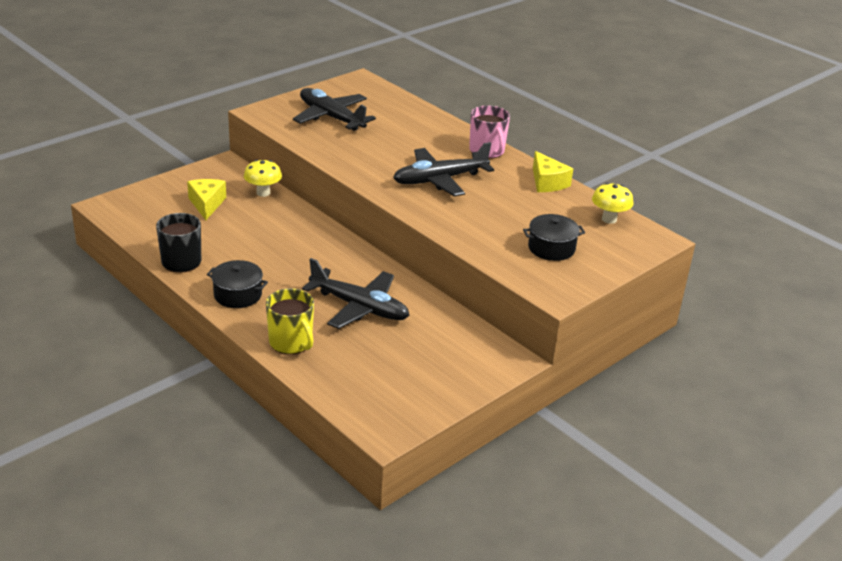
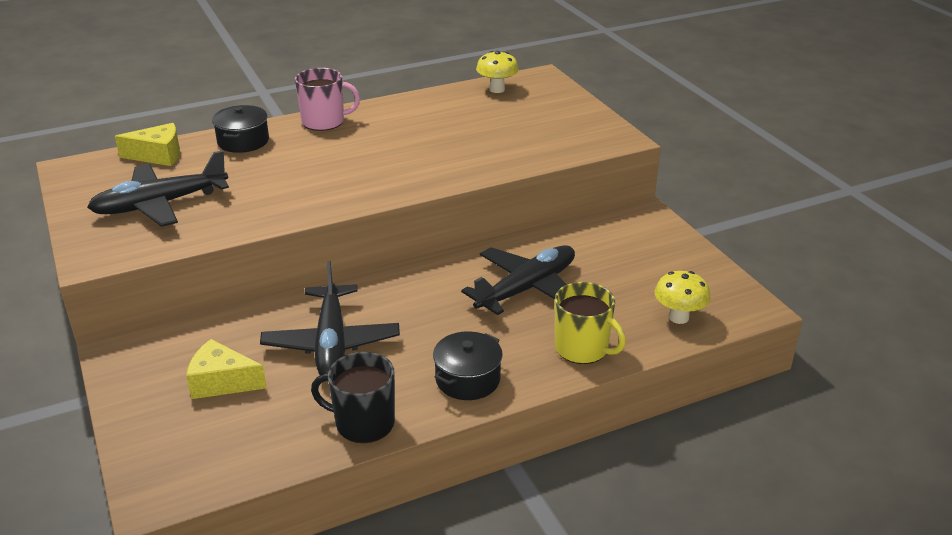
camera: 70 degrees left, 0 degrees up
yellow mushroom [244,160,282,197] -> yellow mushroom moved to [655,271,711,324]
yellow mug [266,288,314,354] -> yellow mug turned 60 degrees clockwise [555,282,626,364]
black plane [393,142,494,196] -> black plane moved to [260,261,400,375]
black pot [523,214,585,261] -> black pot moved to [212,105,269,153]
yellow cheese [533,151,573,192] -> yellow cheese moved to [115,123,180,166]

